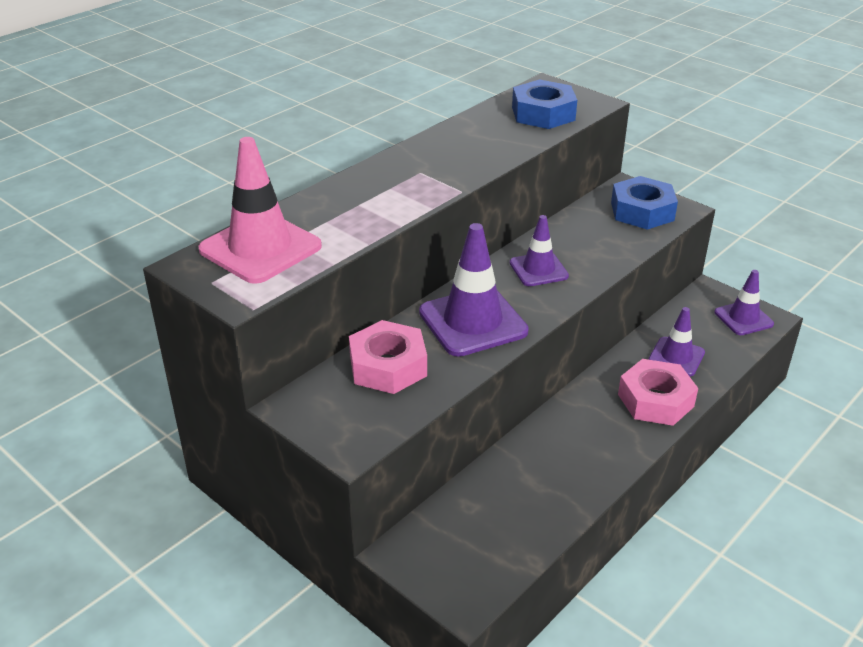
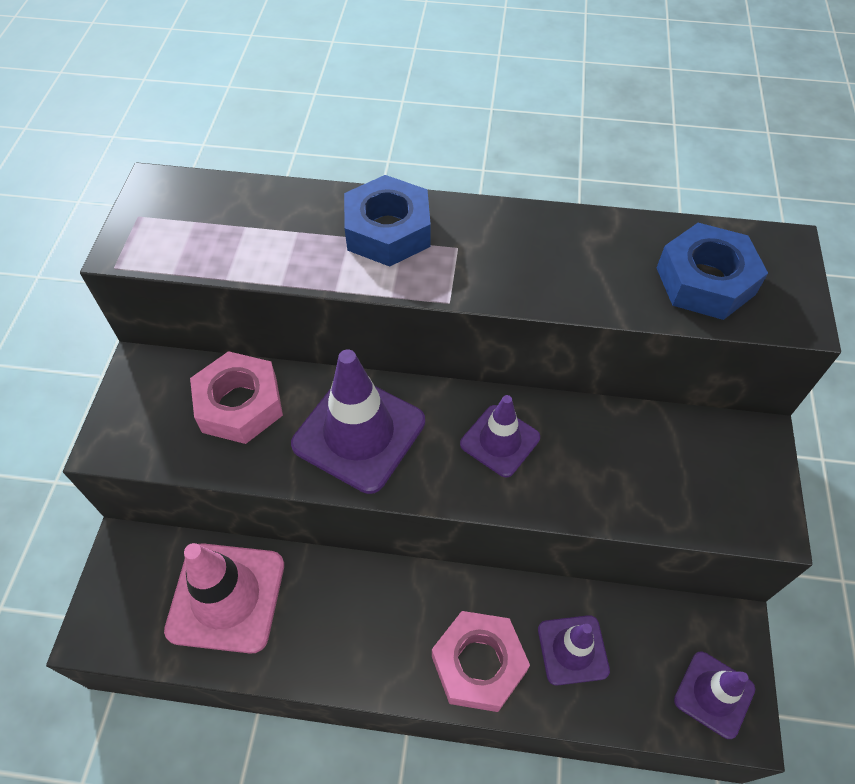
camera: 55 degrees right, 20 degrees up
pink traffic cone [198,137,322,284] -> pink traffic cone moved to [164,543,284,654]
blue nut [611,176,678,230] -> blue nut moved to [344,175,431,267]

